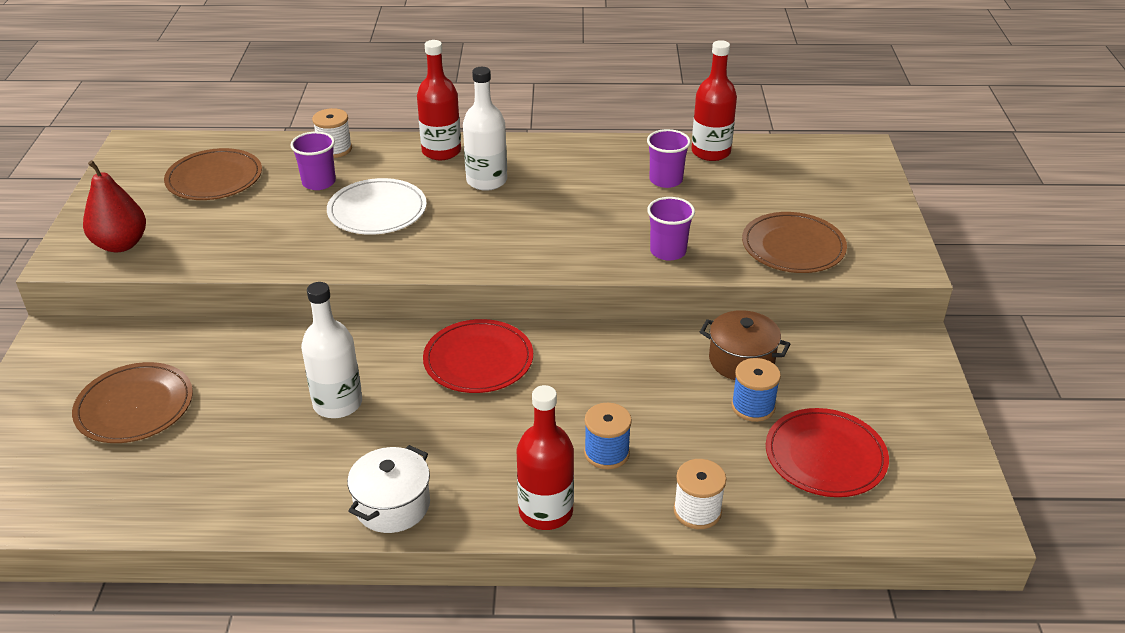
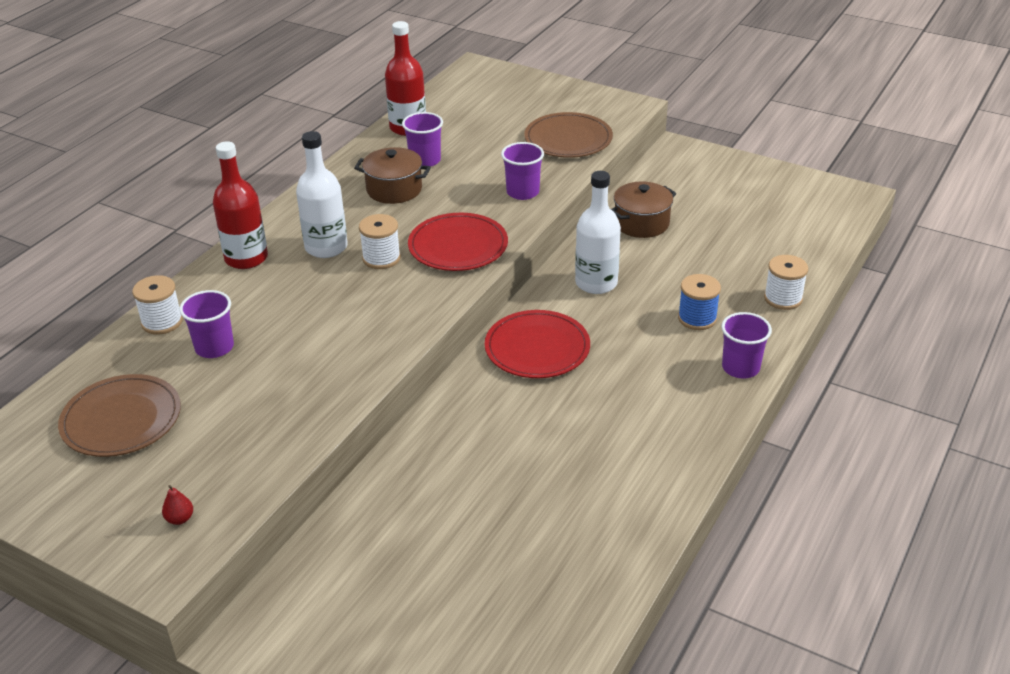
camera: 60 degrees left, 0 degrees up
brown plate [72,362,193,443] -> none
red pear [83,160,146,252] -> red pear [162,485,193,525], size x0.41
white bottle [301,282,362,418] -> white bottle moved to [575,171,621,294]
white plate [327,178,427,235] -> none
white pot [347,445,430,533] -> none
red bottle [517,385,574,530] -> purple cup [721,312,772,378]
blue spool [731,358,781,422] -> none
red plate [766,408,889,497] -> red plate moved to [408,213,508,271]
none -> brown pot [354,147,431,204]
none -> white spool [359,214,401,269]

